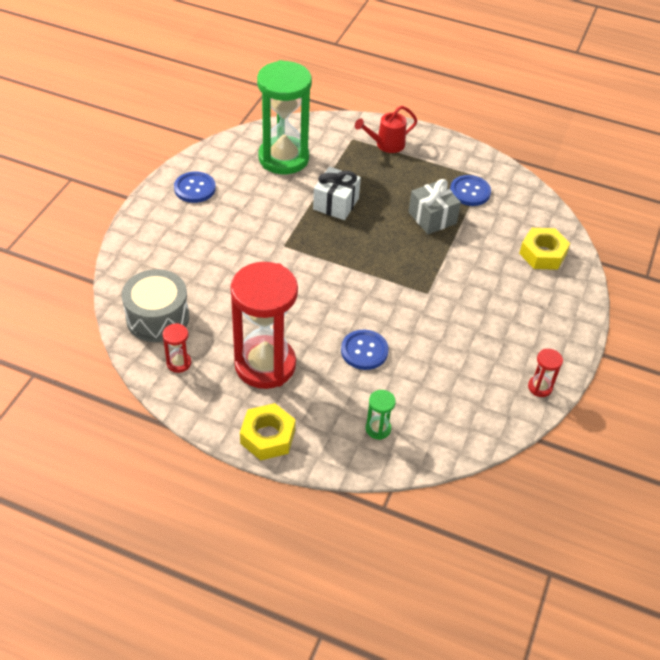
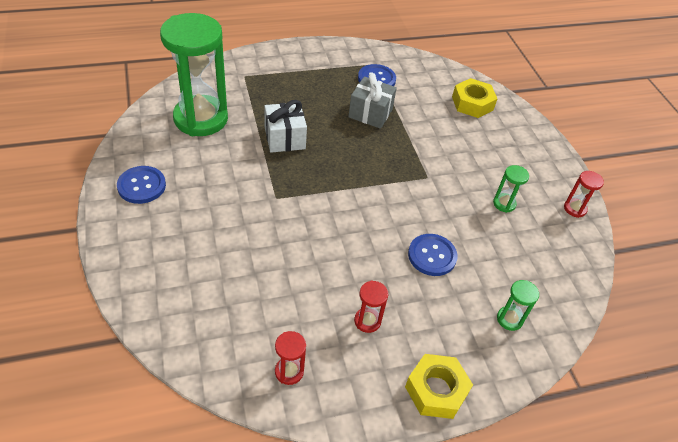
camera: 40 degrees left, 0 degrees up
grey drum [122,269,189,342] -> none
red hourglass [230,262,298,389] -> red hourglass [354,280,388,333], size x0.40
red watering can [355,106,417,153] -> none
none -> green hourglass [493,165,529,213]

